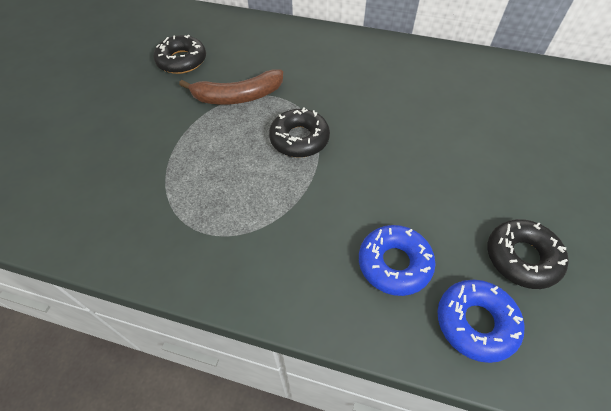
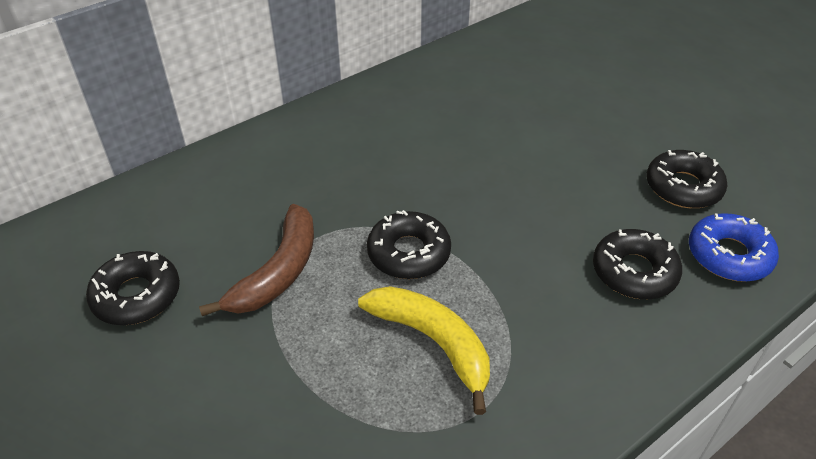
camera: 55 degrees left, 10 degrees down
blue donut [359,225,436,296] -> black donut [593,229,682,299]
none -> yellow banana [358,286,490,415]

